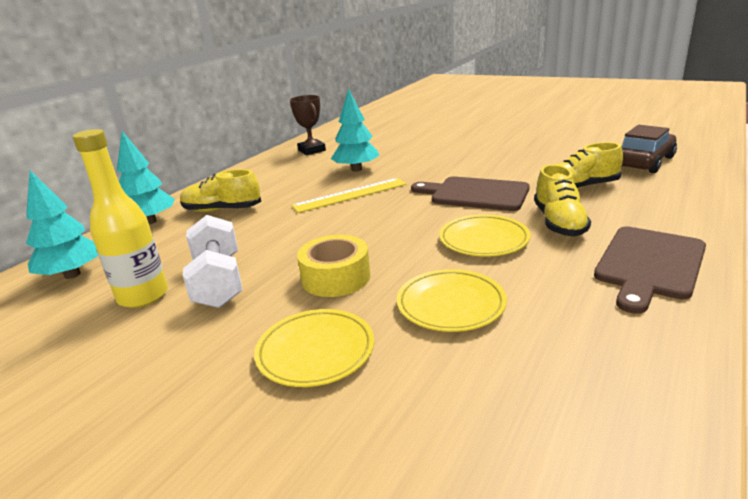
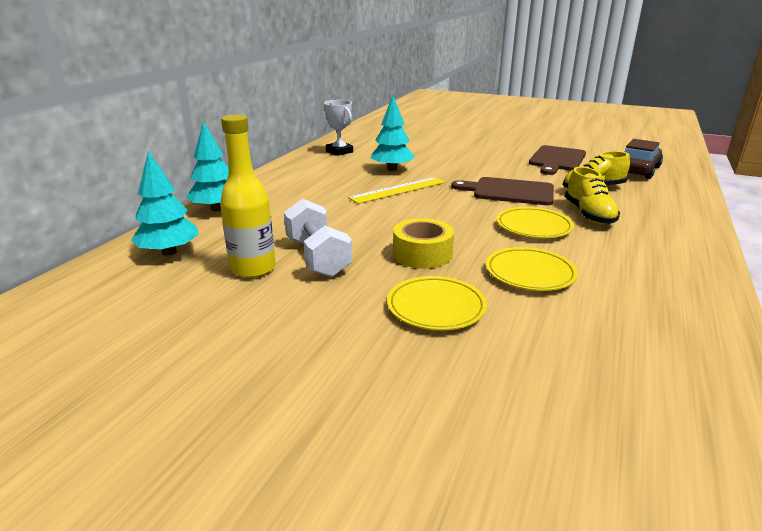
camera: 10 degrees left, 0 degrees up
yellow shoe [180,169,261,212] -> none
brown trophy [290,95,326,155] -> white trophy [324,100,353,156]
brown cutting board [594,227,706,314] -> brown cutting board moved to [529,145,586,175]

